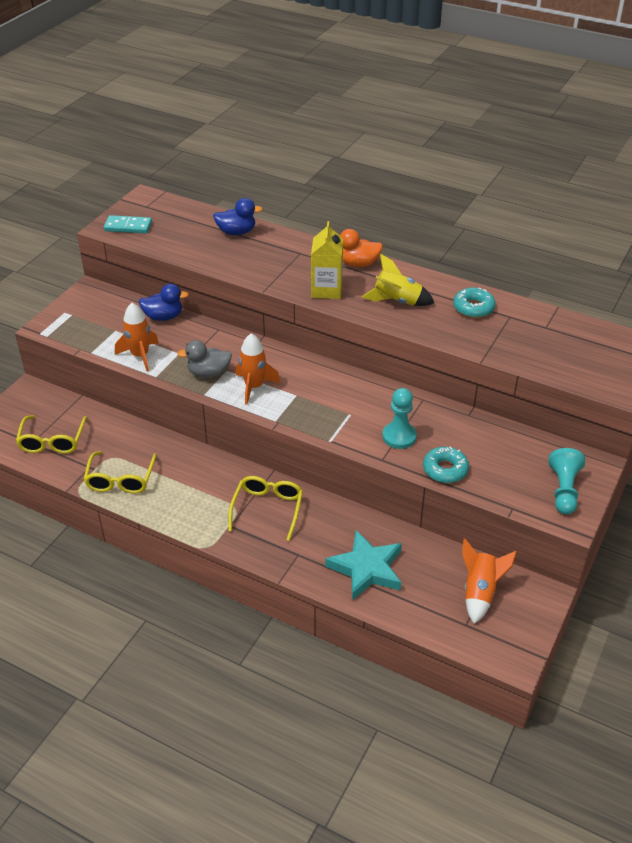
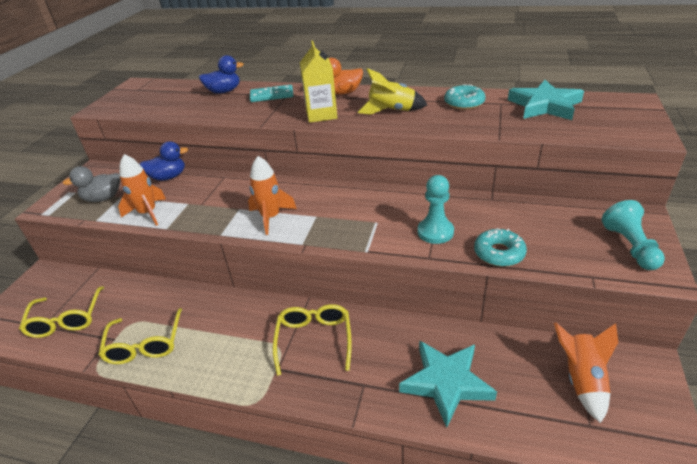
camera: 10 degrees left, 5 degrees down
turquoise domino [104,215,152,233] -> turquoise domino moved to [250,85,293,102]
grey duck [177,340,232,378] -> grey duck moved to [63,166,120,202]
none -> turquoise star [508,80,584,120]

